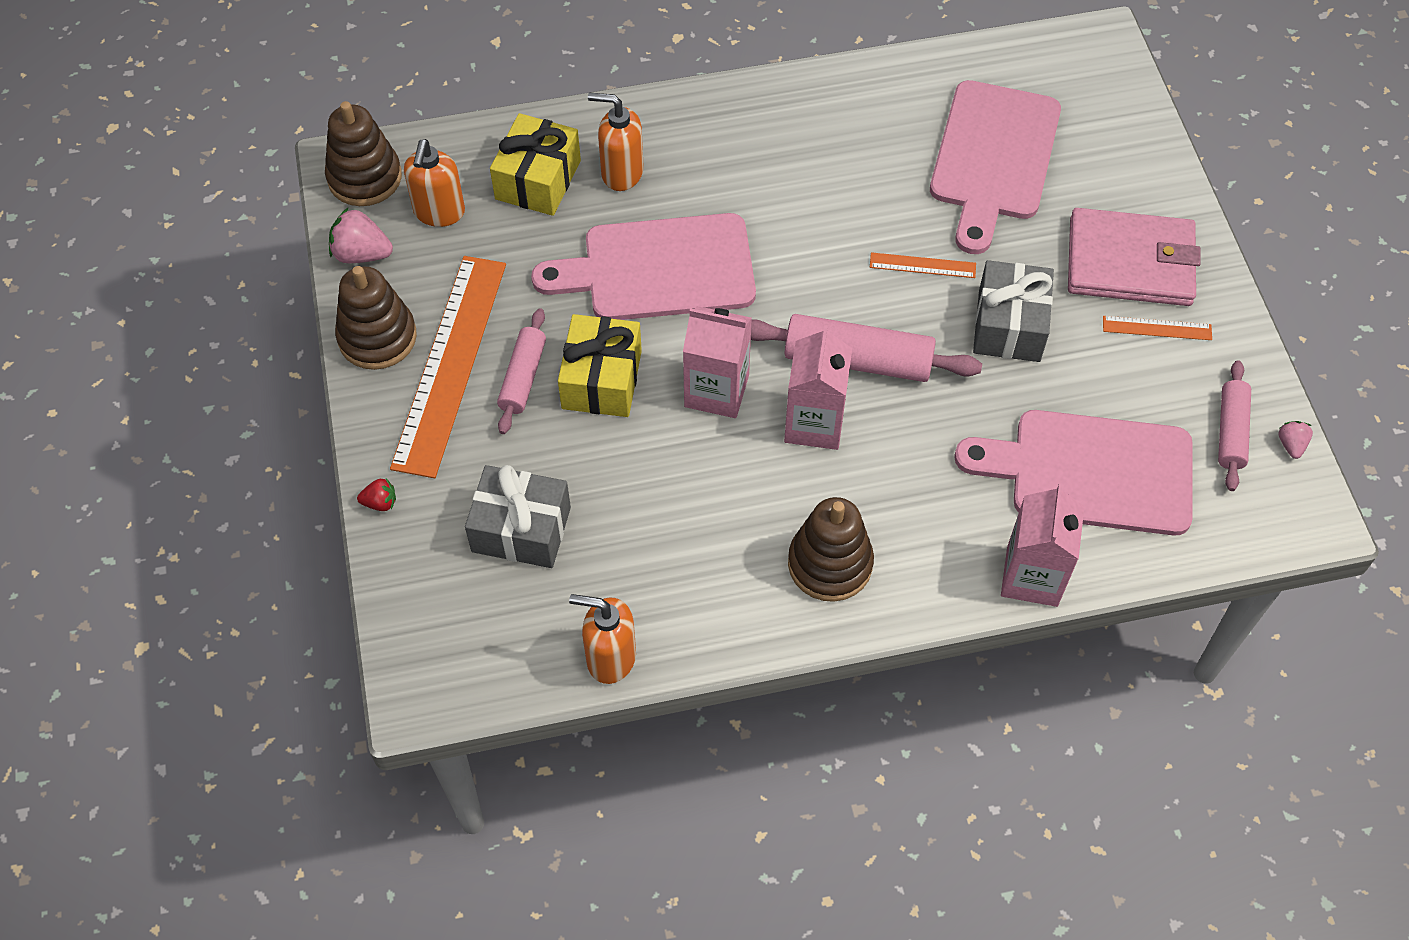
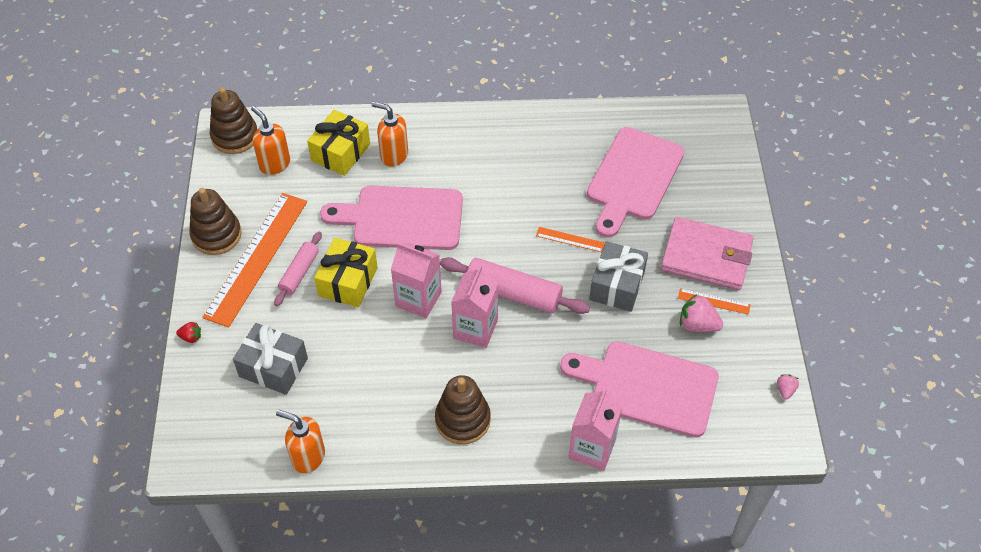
camera: 10 degrees right, 5 degrees down
pink strawberry [329,208,393,263] -> pink strawberry moved to [680,294,723,332]
orange soap dispenser [404,139,465,227] -> orange soap dispenser turned 120 degrees clockwise [251,106,290,175]
pink rolling pin [1218,360,1251,491] -> none

